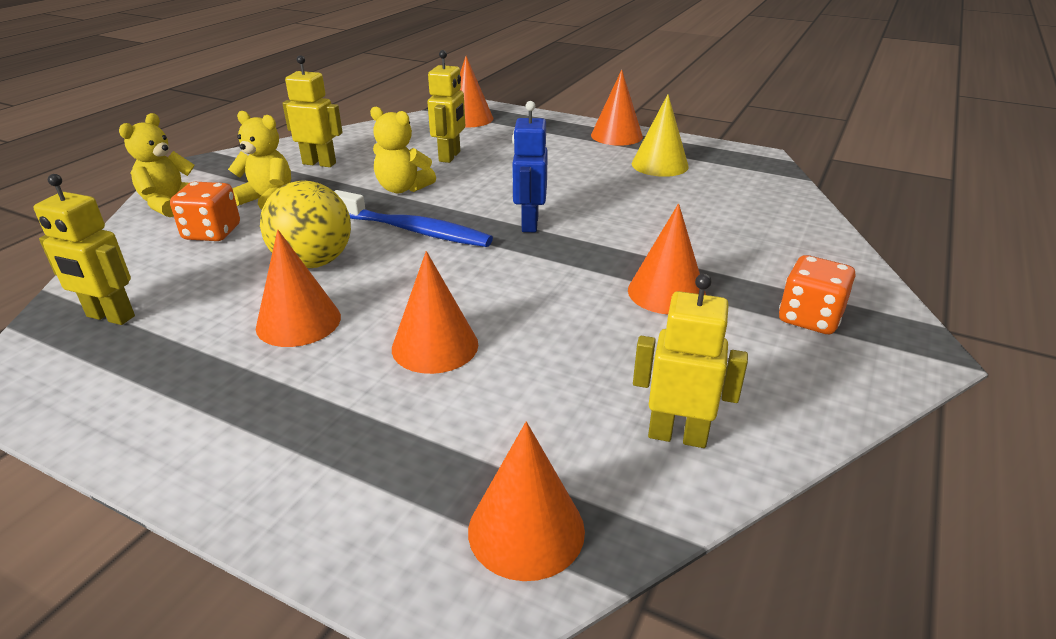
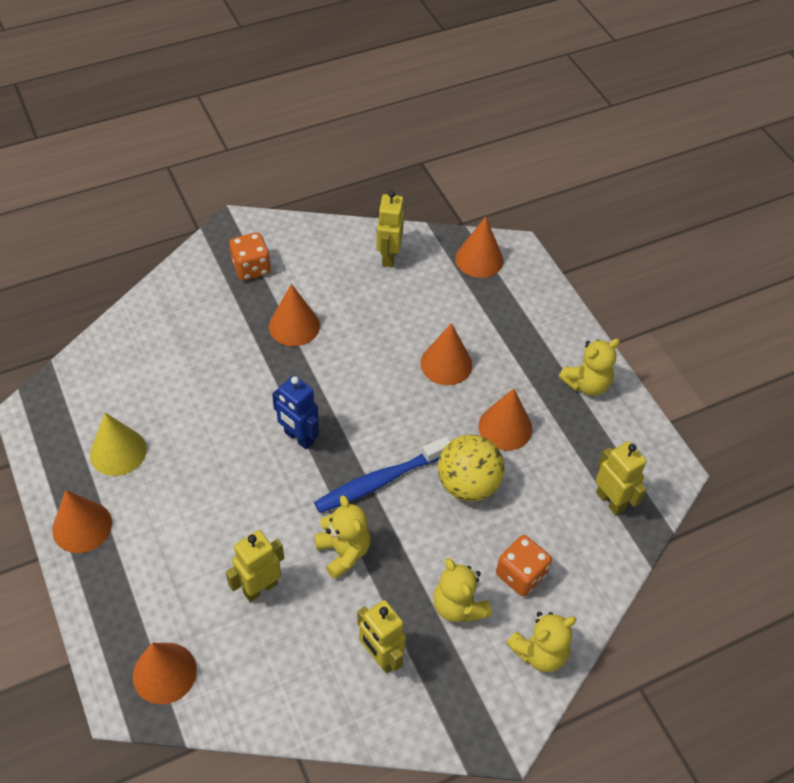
camera: 145 degrees left, 20 degrees up
blue toothbrush [334,190,493,247] -> blue toothbrush turned 90 degrees counterclockwise [314,436,451,513]
blue robot [512,101,548,232] -> blue robot turned 90 degrees clockwise [272,375,319,449]
yellow robot [633,274,748,448] -> yellow robot turned 45 degrees clockwise [376,191,404,267]
none -> yellow teddy bear [559,339,620,396]

